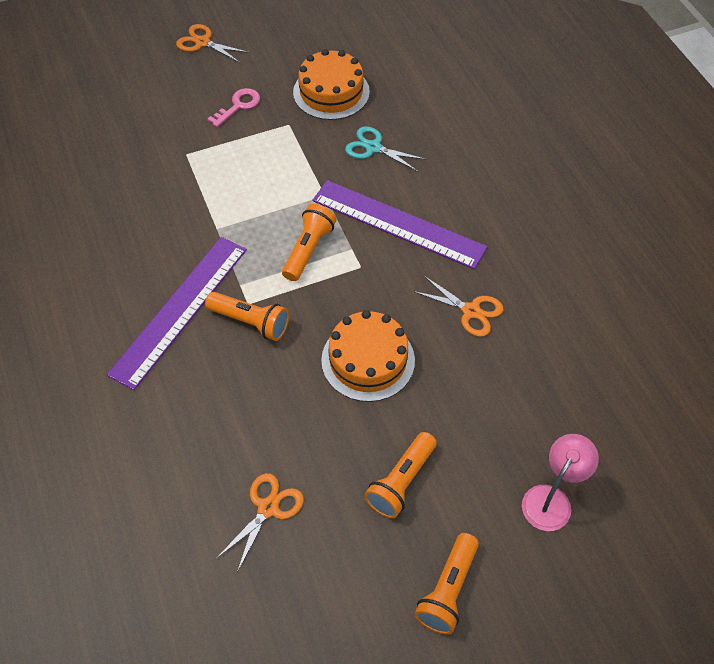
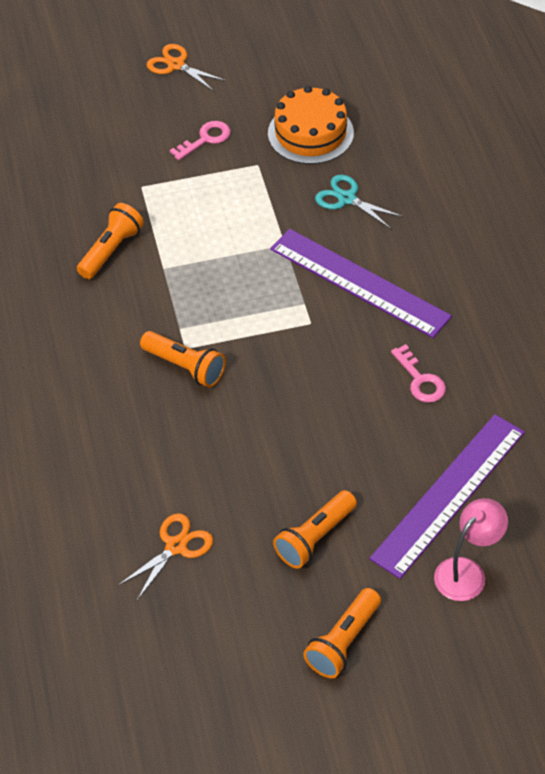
camera: 10 degrees right, 5 degrees down
purple ruler [107,237,247,390] -> purple ruler moved to [369,414,525,579]
orange flashlight [282,204,336,281] -> orange flashlight moved to [77,203,144,279]
orange cake [321,310,415,402] -> none
orange scissors [413,276,503,337] -> pink key [391,344,446,403]

